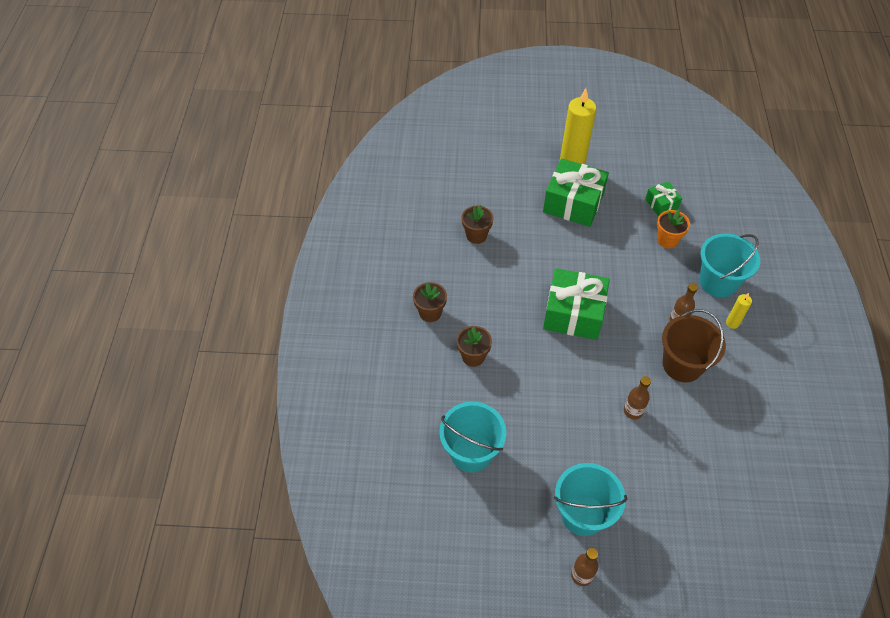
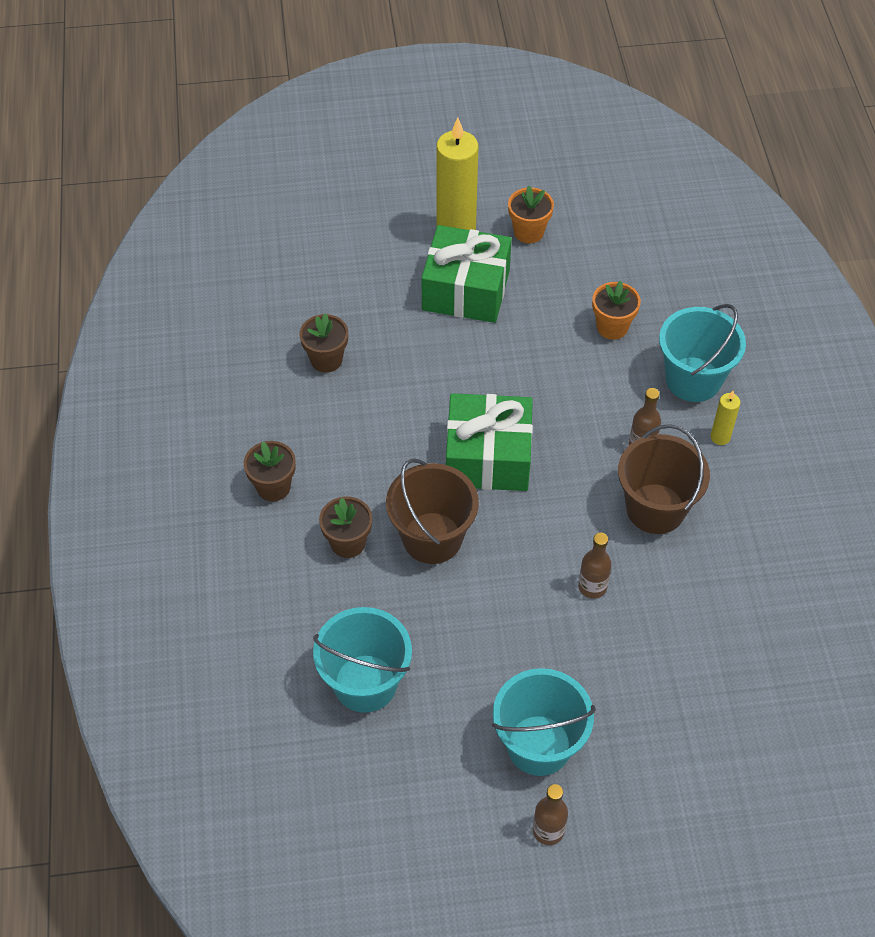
camera: 10 degrees left, 0 degrees up
green gift [645,181,682,216] -> none
none -> brown bucket [386,459,479,564]
none -> orange flower pot [508,186,554,243]

